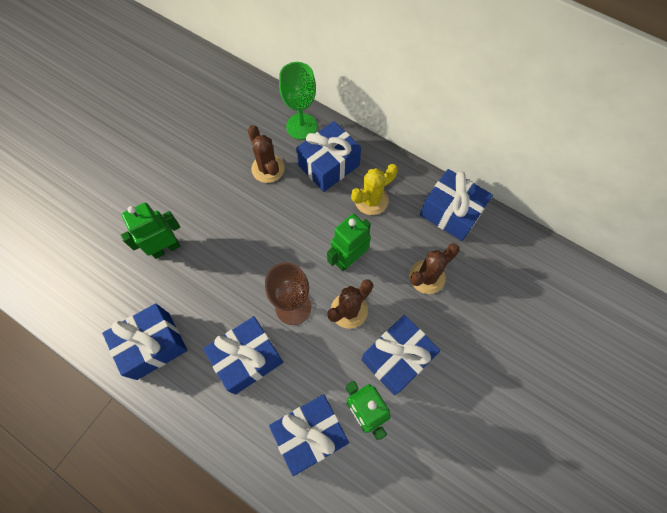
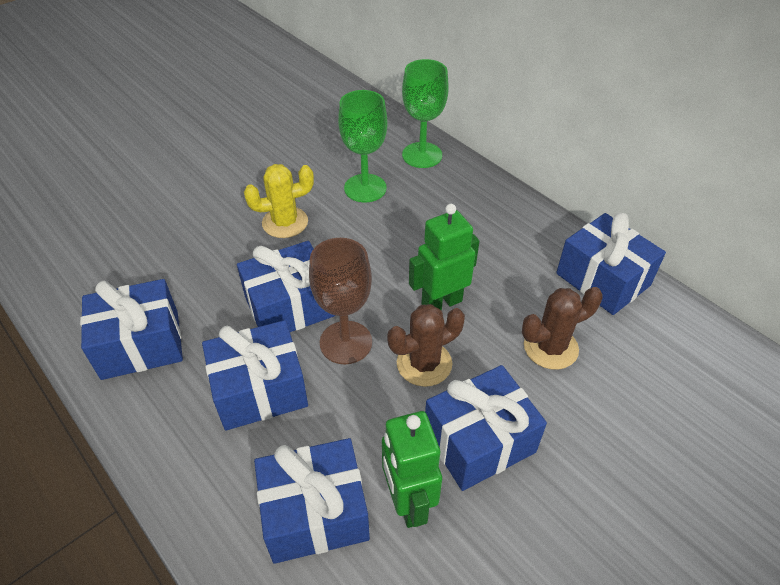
camera: 15 degrees right, 20 degrees down
green robot [121,203,181,259] -> none
brown cactus [248,125,285,183] -> green goblet [338,90,387,202]
blue gift [296,121,361,192] -> blue gift moved to [237,241,336,332]
yellow cactus [351,164,398,215] -> yellow cactus moved to [244,164,314,238]

